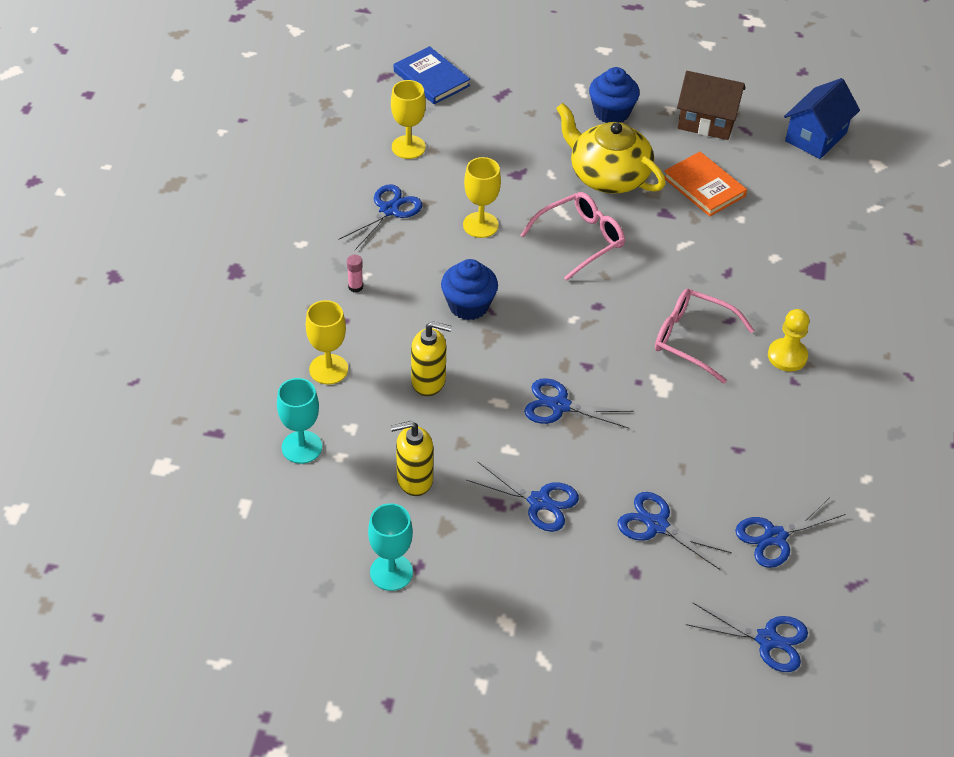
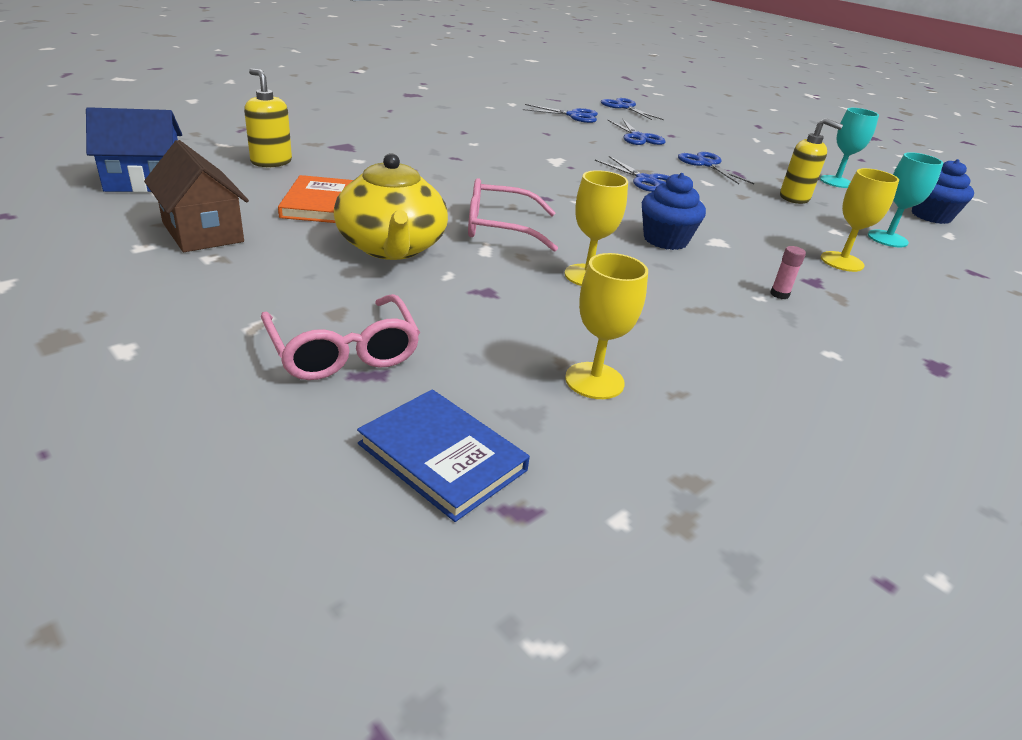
camera: 145 degrees left, 15 degrees down
blue scissors [338,184,422,250] -> none
blue book [394,46,470,104] -> blue book turned 45 degrees counterclockwise [357,389,530,522]
yellow soap dispenser [411,321,452,396] -> yellow soap dispenser moved to [244,68,292,167]
blue cupcake [589,67,640,123] -> blue cupcake moved to [912,159,974,224]
pink glasses [655,289,754,384] -> pink glasses moved to [261,294,420,380]
yellow pawn [768,309,809,371] -> none

